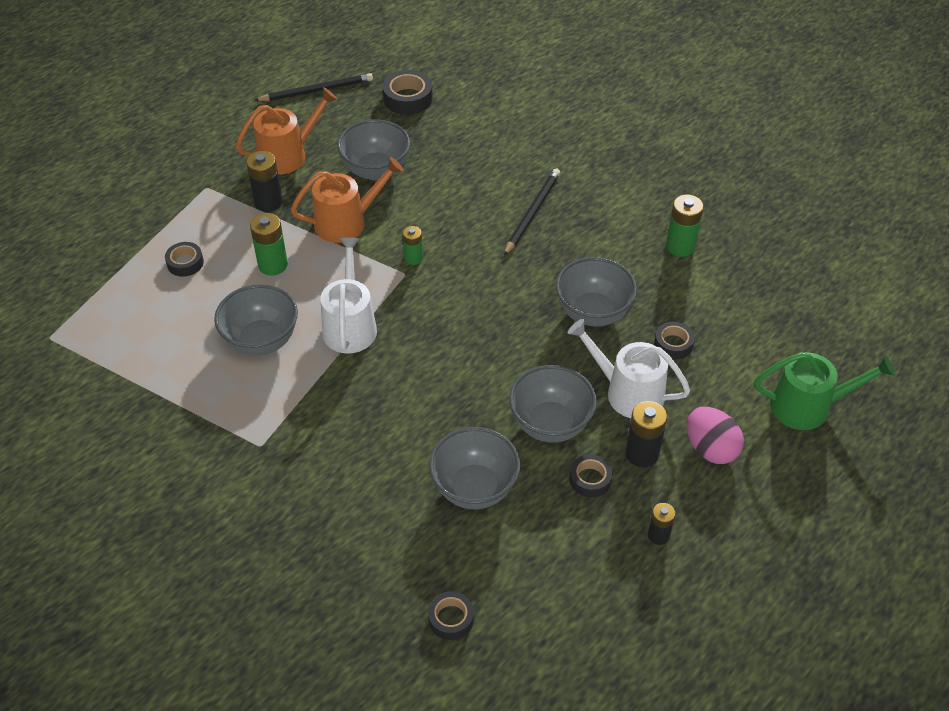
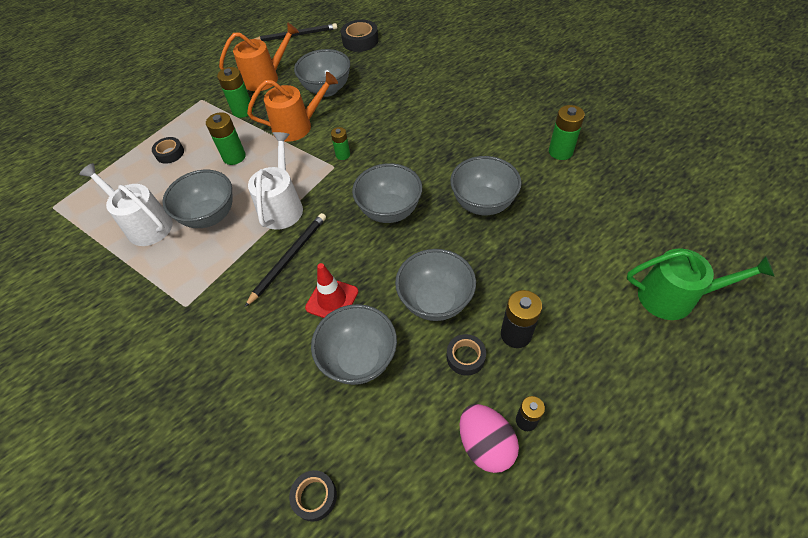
camera: 10 degrees right, 5 degrees up
black battery [246,151,283,212] -> green battery [217,67,253,118]
black pencil [504,169,560,256] -> black pencil moved to [245,213,326,307]
white watering can [567,319,690,418] -> white watering can moved to [79,163,173,246]
black tape [654,322,695,359] -> none
pink egg [686,407,744,464] -> pink egg moved to [460,404,519,473]
none -> red traffic cone [305,263,358,318]
none -> grey bowl [352,163,422,223]

